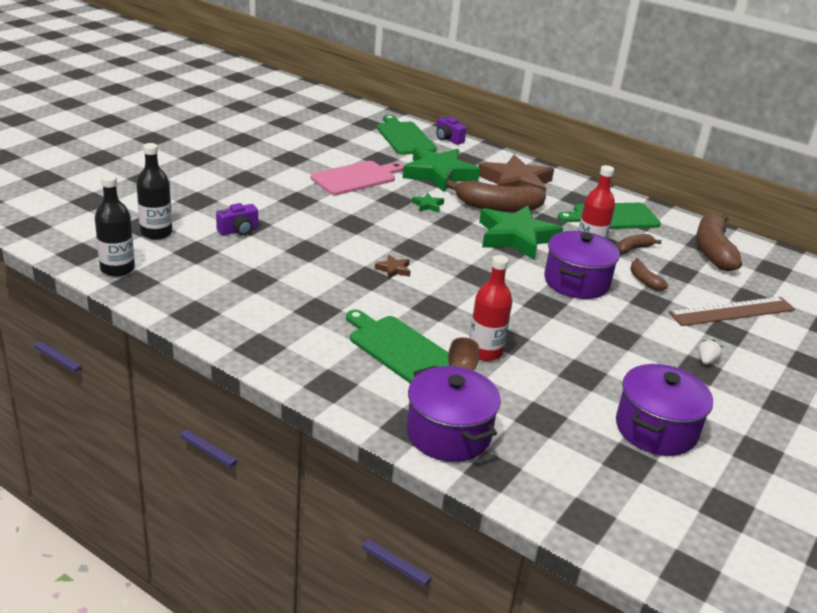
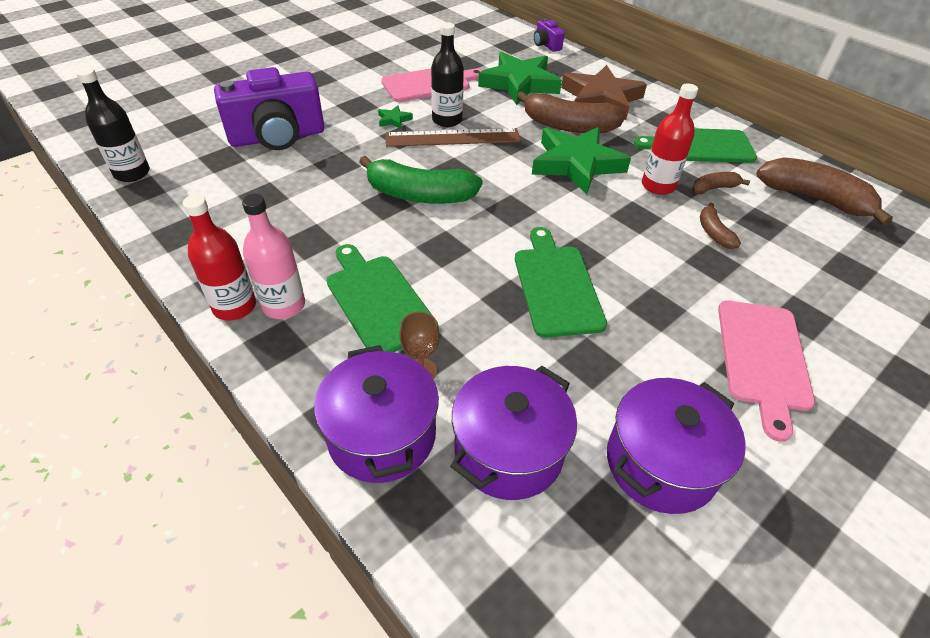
camera: 15 degrees right, 15 degrees up
black bottle [136,143,172,240] -> black bottle moved to [431,22,464,127]
purple camera [216,203,258,235] -> purple camera [214,67,324,150], size x2.22
brown star [375,255,411,279] -> green banana [359,156,483,204]
green cutting board [377,115,437,155] -> green cutting board moved to [515,227,607,338]
green star [412,193,444,212] -> green star moved to [378,105,413,129]
red bottle [469,255,512,361] -> red bottle moved to [183,195,256,321]
purple pot [544,231,620,299] -> purple pot moved to [450,366,577,500]
brown ruler [668,297,796,326] -> brown ruler moved to [386,128,521,147]
brown banana [696,213,742,271] -> brown banana turned 105 degrees clockwise [756,158,893,225]
white strawberry [699,339,723,364] -> pink cutting board [718,300,815,442]
none -> pink bottle [242,194,305,319]

